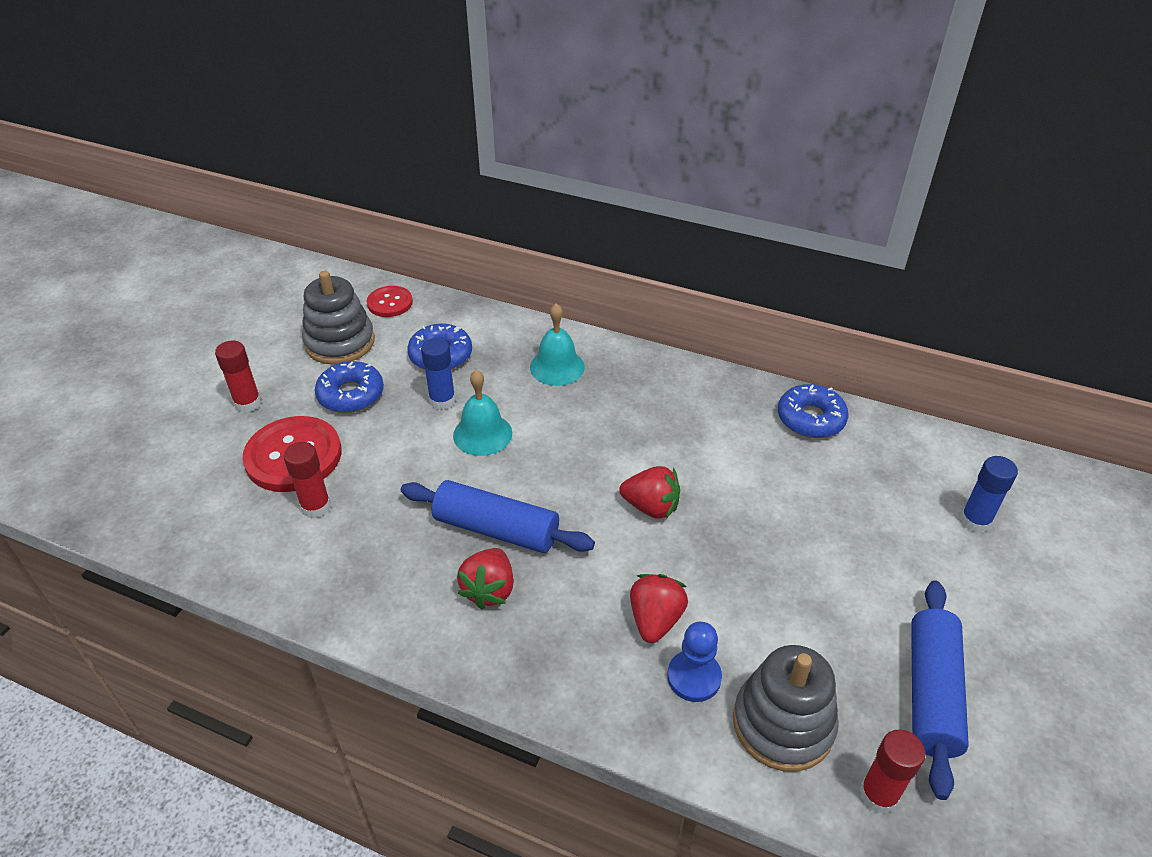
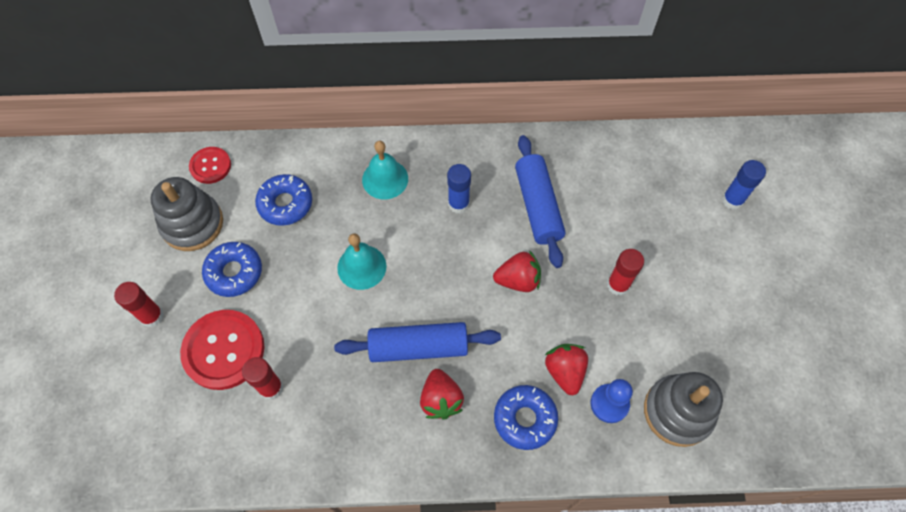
camera: 25 degrees left, 20 degrees up
blue glue stick [421,338,456,410] -> blue glue stick moved to [447,164,471,214]
blue donut [778,384,848,438] -> blue donut moved to [494,385,558,450]
red glue stick [860,730,925,814] -> red glue stick moved to [607,249,644,296]
blue rolling pin [911,580,969,800] -> blue rolling pin moved to [515,135,565,268]

